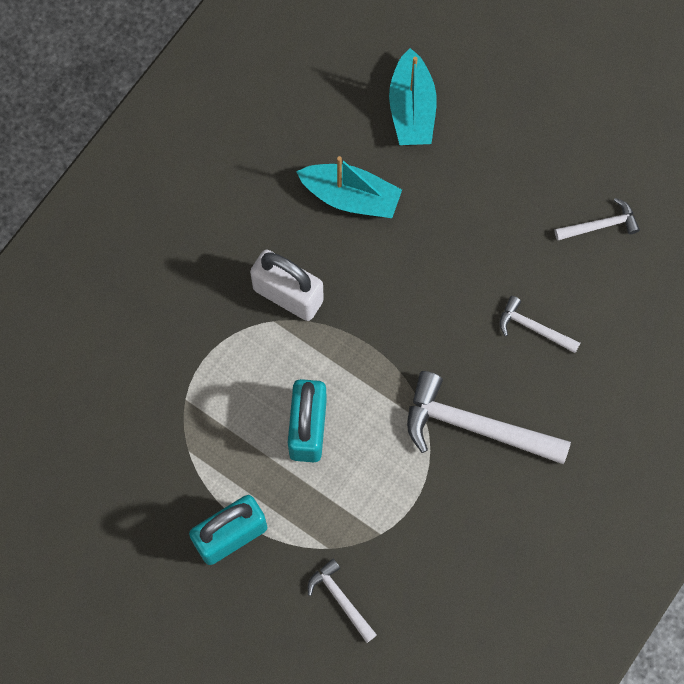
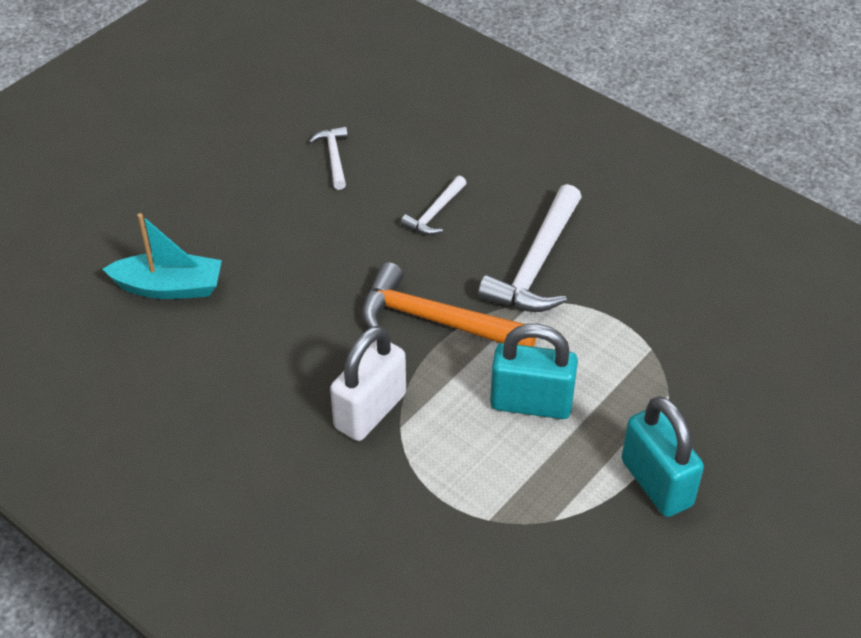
camera: 85 degrees left, 25 degrees down
turquoise boat [296,156,402,218] -> none
white hammer [308,559,377,643] -> none
none -> orange hammer [362,262,536,347]

